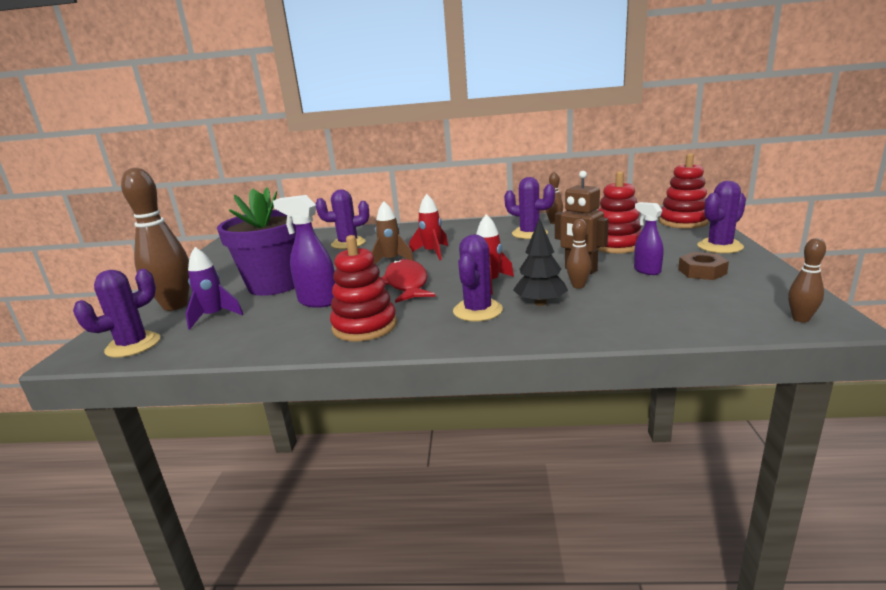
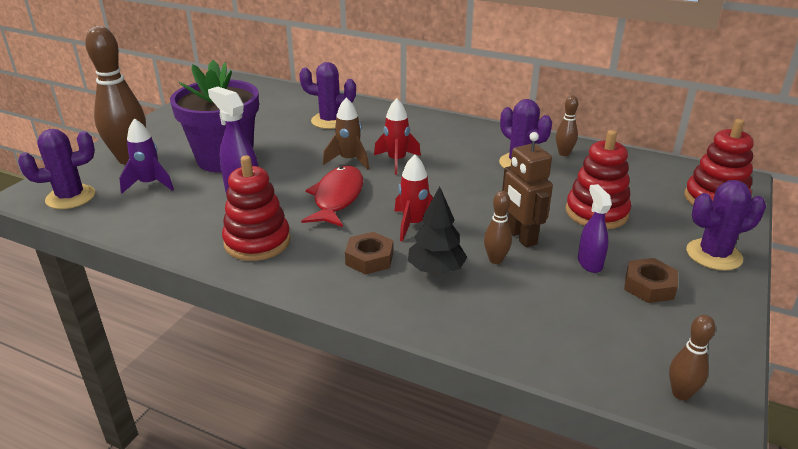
camera: 20 degrees right, 10 degrees up
purple cactus [453,234,503,321] -> brown nut [345,232,393,275]

